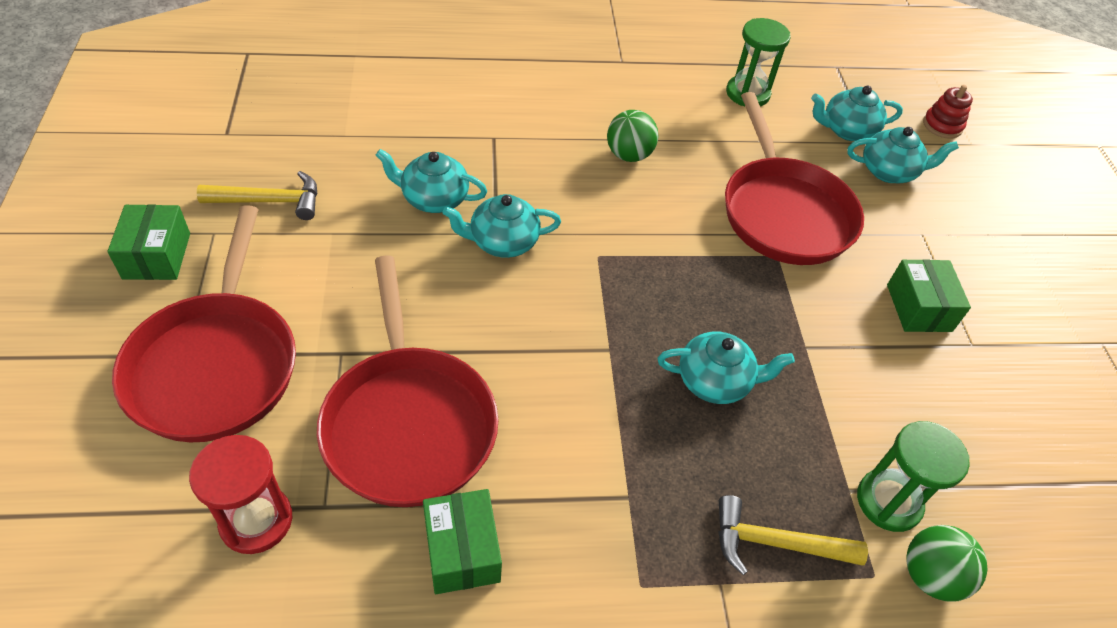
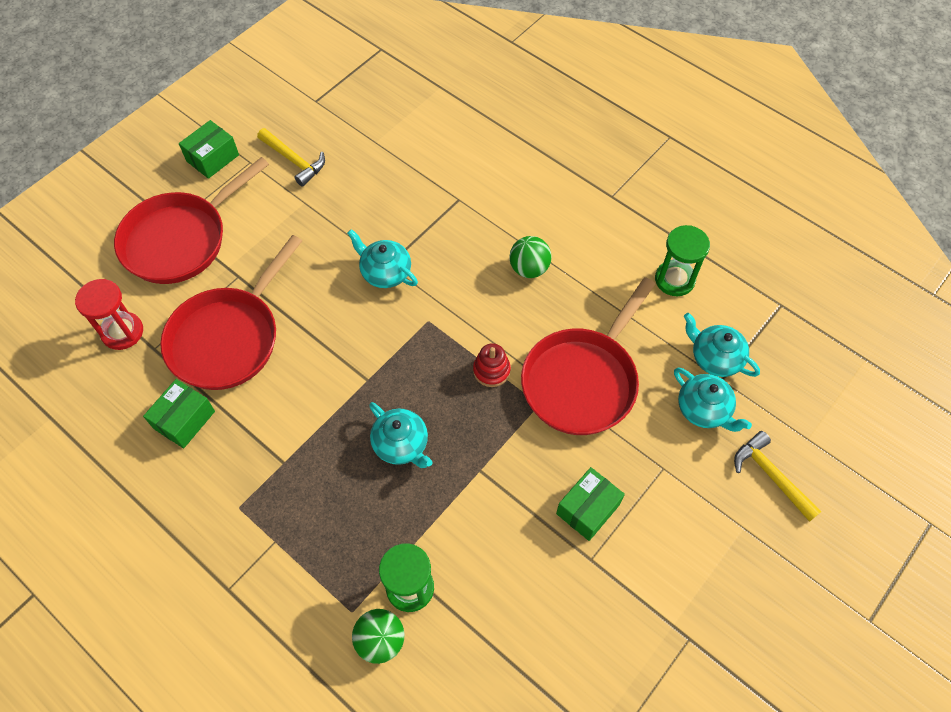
camera: 50 degrees right, 10 degrees up
turquoise teapot [376,149,487,213] -> none
yellow hammer [718,495,868,575] -> yellow hammer moved to [734,431,822,522]
red stacking toy [923,85,973,139] -> red stacking toy moved to [473,343,511,387]

